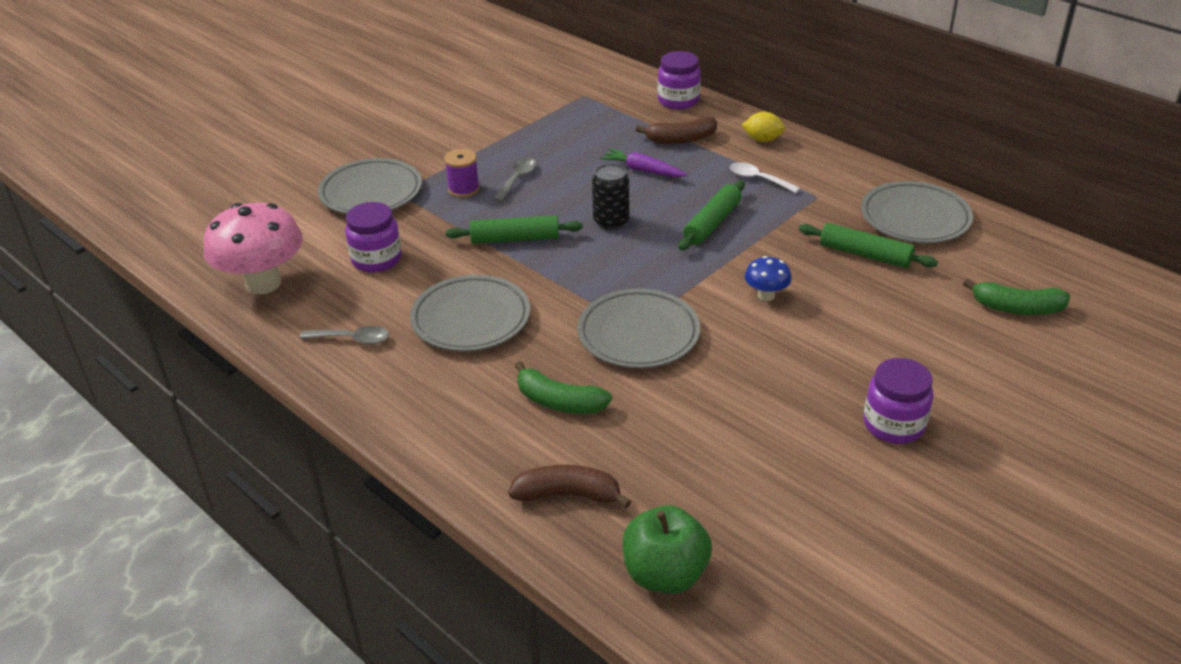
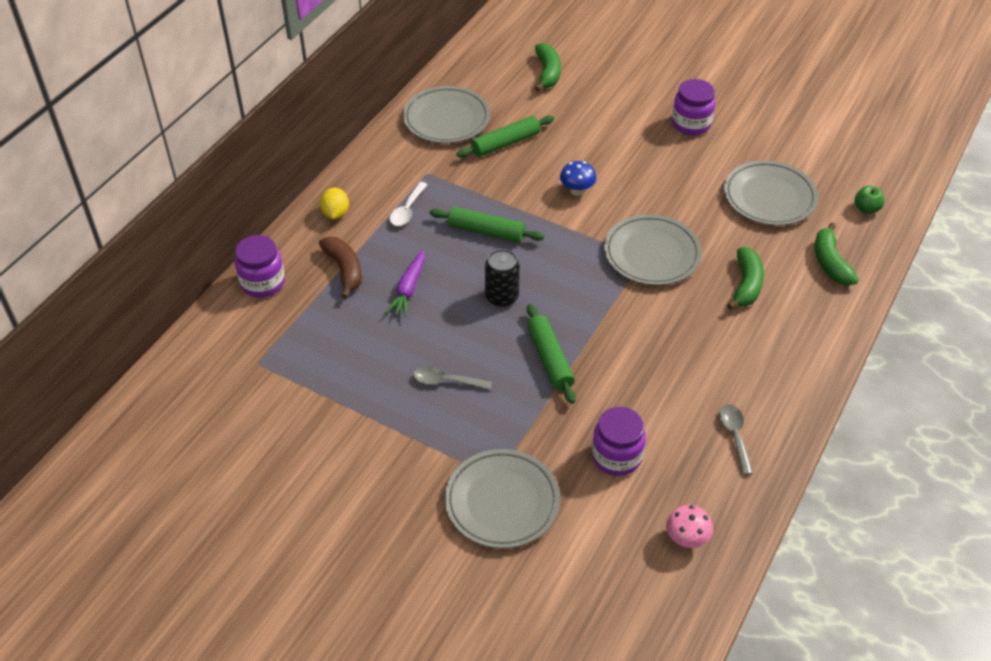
camera: 105 degrees left, 10 degrees up
pink mushroom [204,203,303,294] -> pink mushroom [666,505,713,548], size x0.47
grey plate [410,275,530,351] -> grey plate moved to [724,160,818,226]
purple spool [444,149,480,198] -> none
brown banana [508,465,631,508] -> green banana [815,222,859,285]
green apple [623,505,712,594] -> green apple [855,186,885,214], size x0.54
green rolling pin [799,223,938,268] -> green rolling pin turned 45 degrees clockwise [457,115,554,157]

